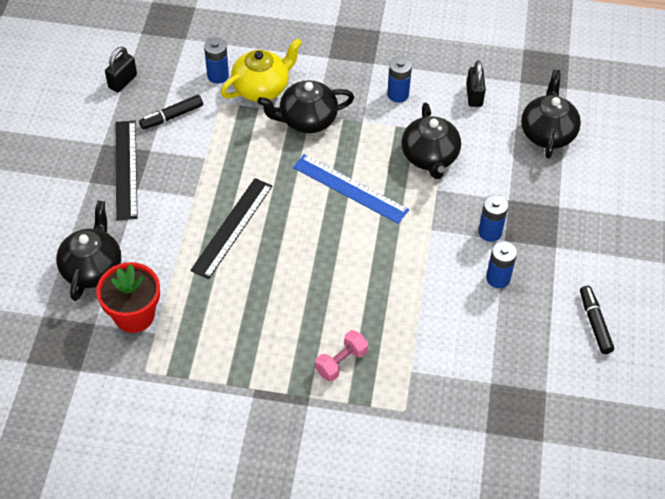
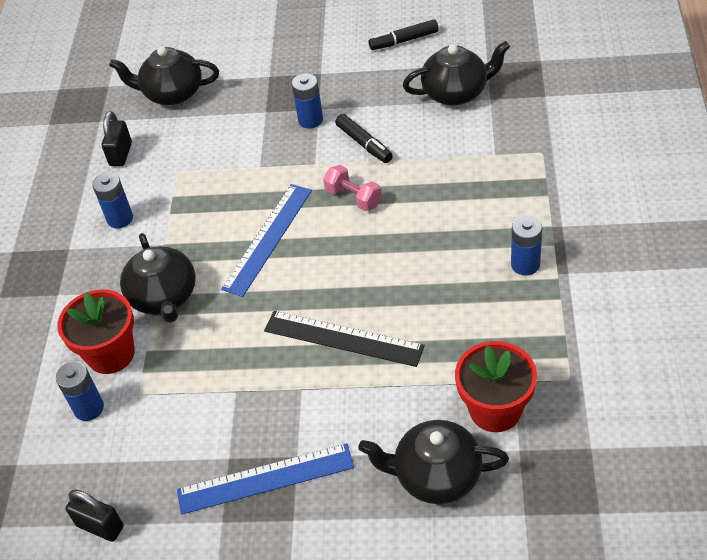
camera: 90 degrees left, 5 degrees down
black ruler [116,121,138,220] -> blue ruler [177,443,354,515]
black marker [139,95,203,130] -> black marker moved to [335,114,393,163]
yellow teapot [221,38,302,102] -> red flower pot [57,289,135,374]
pink dumbbell [315,330,368,381] -> pink dumbbell moved to [323,165,382,211]
black teapot [401,102,461,179] -> black teapot moved to [403,41,510,105]
black padlock [466,60,486,107] -> black padlock turned 75 degrees counterclockwise [102,111,132,166]
blue battery [486,241,517,288] -> blue battery moved to [511,216,542,276]

